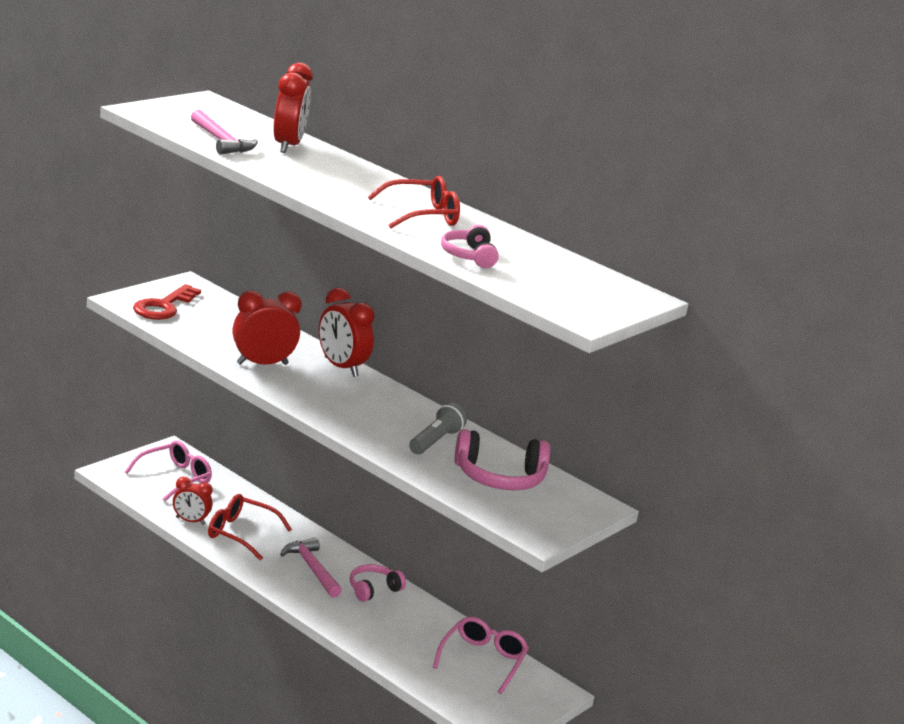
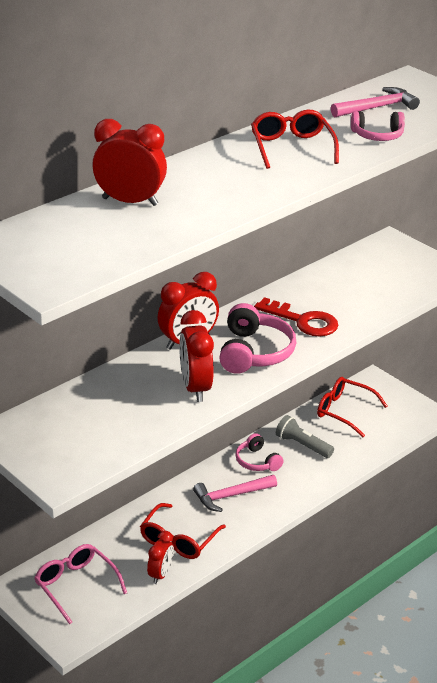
camera: 80 degrees left, 10 degrees up
red key [133,284,201,320] -> red key moved to [254,297,338,336]
pink hammer [191,110,258,154] -> pink hammer moved to [331,87,420,117]
grey flashlight [409,403,467,454] -> grey flashlight moved to [276,415,334,458]
pink glasses [433,617,529,694] -> red glasses [317,377,387,437]
pink headphones [455,429,550,490] -> pink headphones moved to [219,303,296,374]

